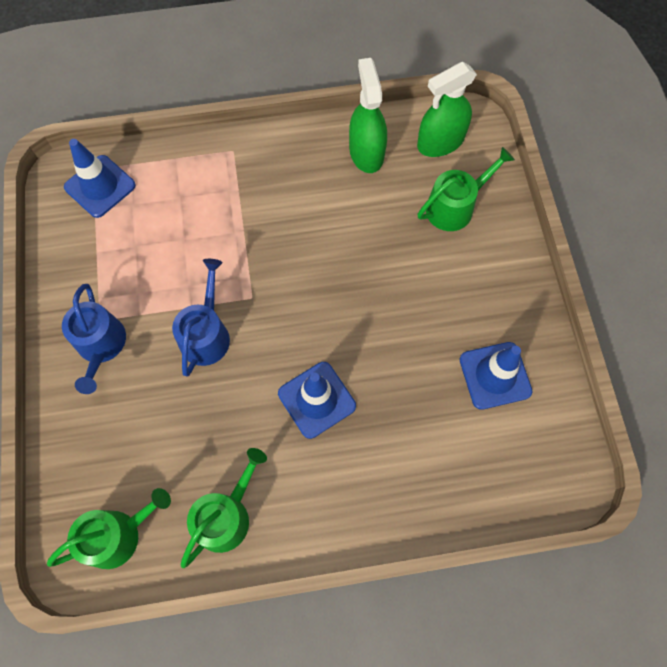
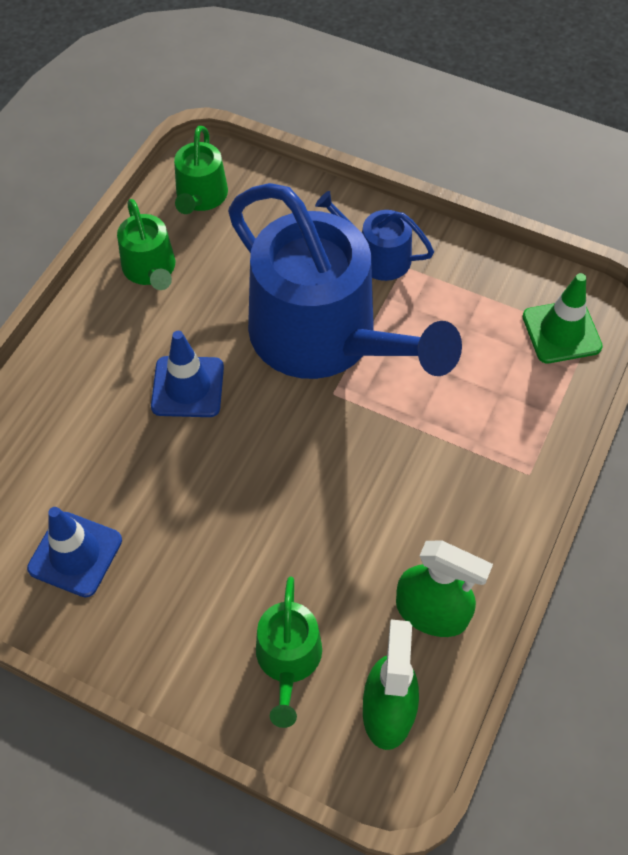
camera: 125 degrees right, 10 degrees down
blue traffic cone [64,139,136,218] -> green traffic cone [522,273,603,363]
blue watering can [172,259,230,377] -> blue watering can [228,183,462,379], size x2.24

